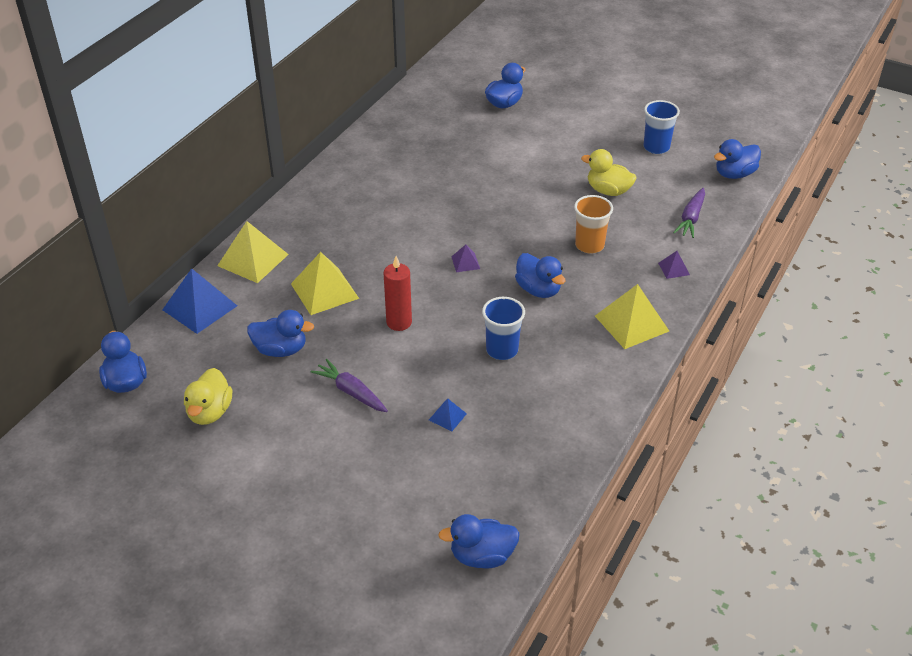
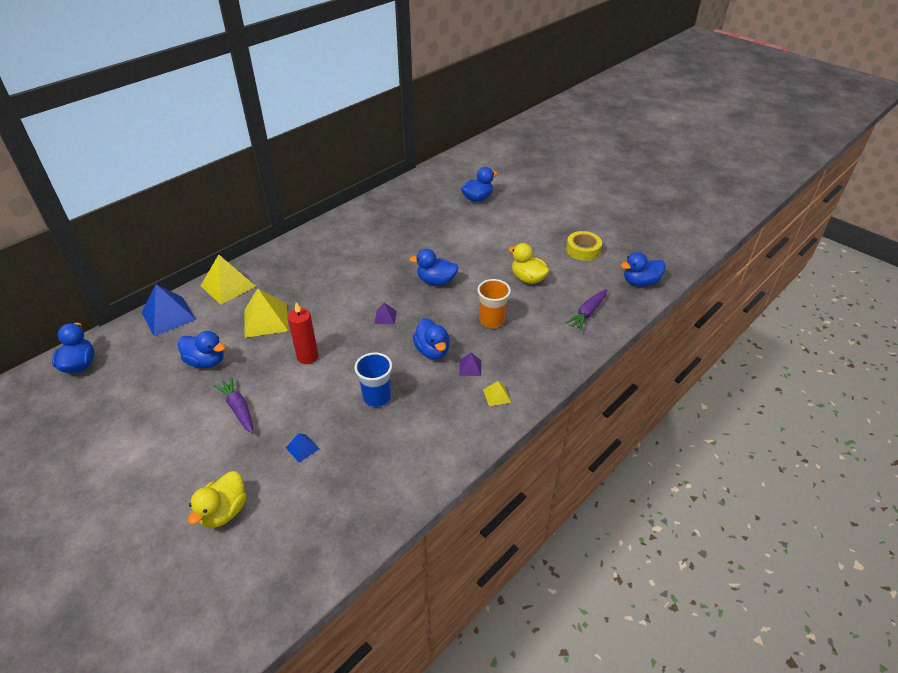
camera: 15 degrees right, 0 degrees up
yellow duck [184,368,232,425] -> yellow duck moved to [188,471,247,528]
blue duck [438,514,520,569] -> blue duck moved to [409,249,459,285]
yellow pyramid [595,284,669,349] -> yellow pyramid [483,381,511,406], size x0.48
blue cup [643,100,680,154] -> yellow tape [566,231,602,261]
purple pyramid [658,251,690,279] -> purple pyramid moved to [459,353,481,376]

